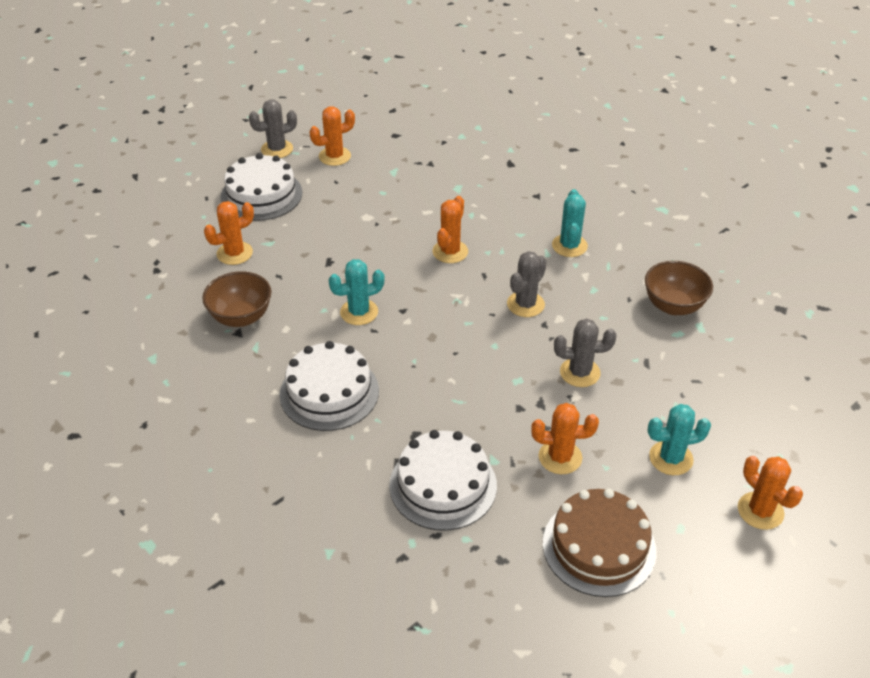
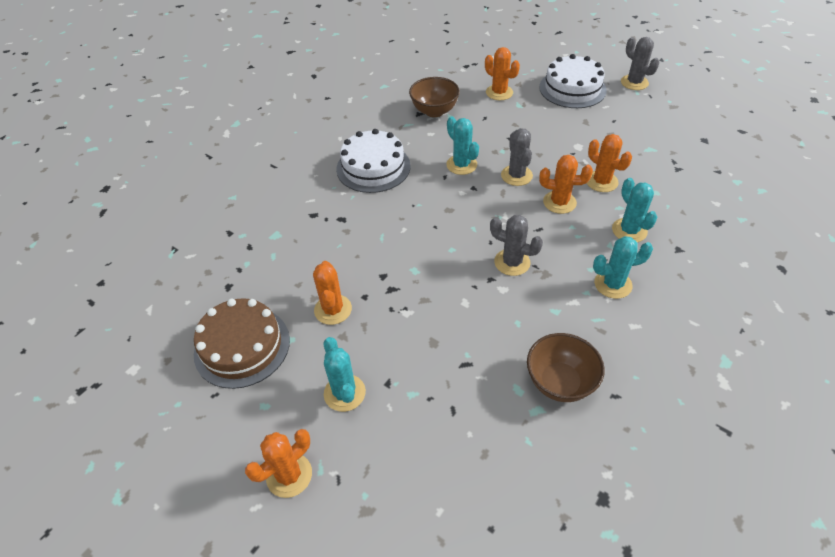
camera: 80 degrees right, 5 degrees up
orange cactus [309,106,355,166] -> orange cactus moved to [587,134,632,192]
white cake [389,430,497,531] -> none
grey cactus [554,319,616,387] -> grey cactus moved to [501,128,533,186]
none -> turquoise cactus [612,178,658,242]

